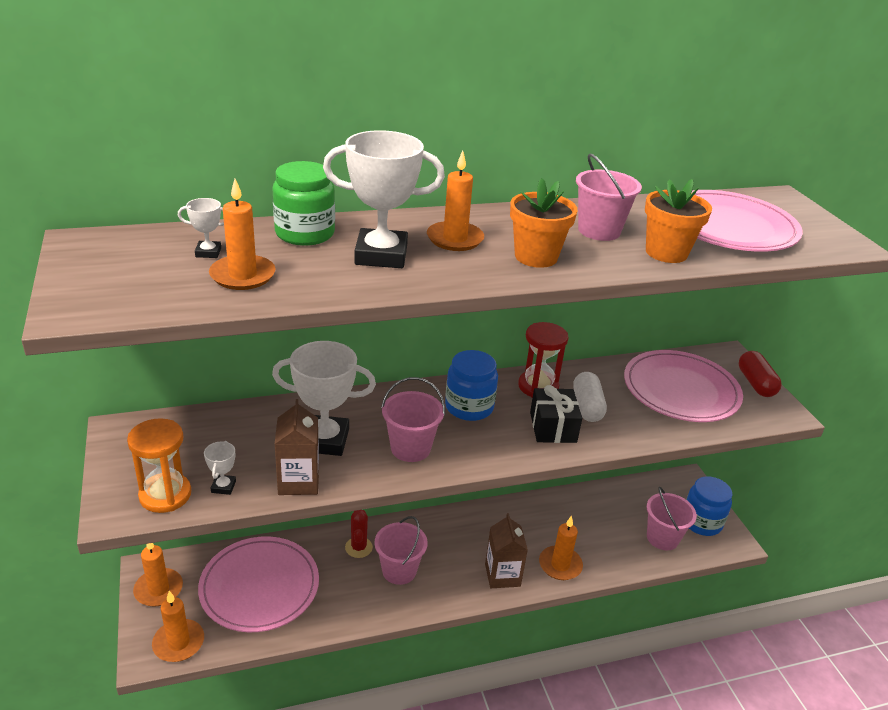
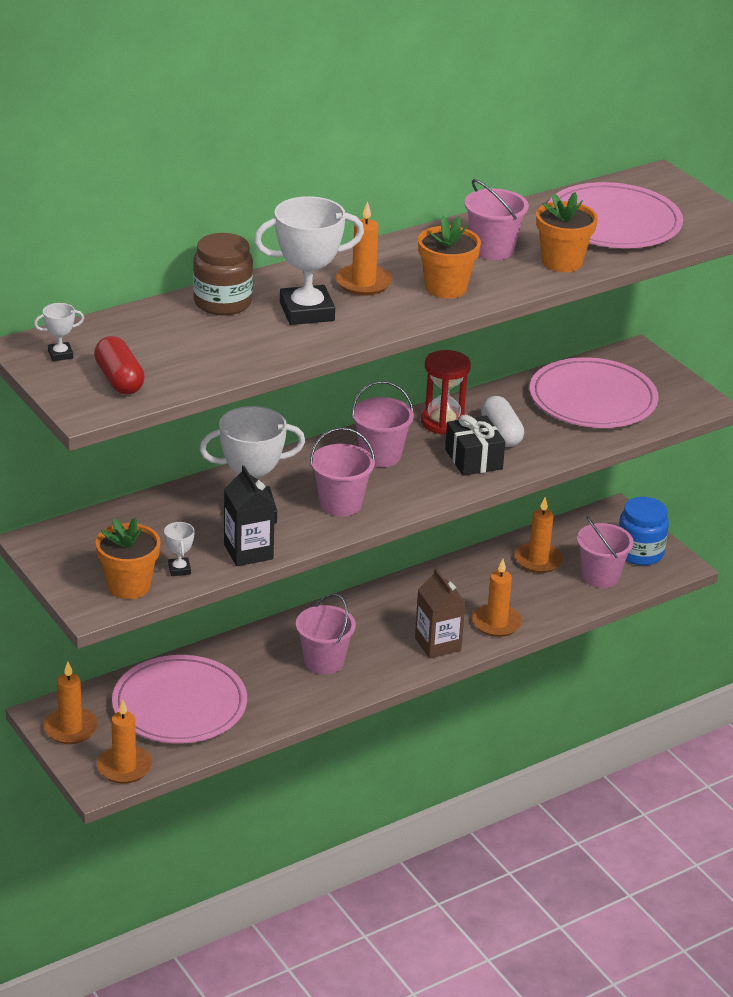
camera: 15 degrees left, 0 degrees up
orange hourglass [127,418,191,513] -> orange flower pot [96,518,161,599]
white trophy [178,198,224,258] -> white trophy moved to [34,303,84,361]
orange candle [209,179,276,290] -> orange candle moved to [515,497,563,573]
green jar [273,161,335,246] -> brown jar [193,233,253,316]
brown carton [275,399,319,495] -> black carton [224,466,275,566]
red cactus [345,510,373,558] -> none
blue jar [445,350,498,421] -> pink bucket [352,381,414,467]
red capsule [739,351,782,397] -> red capsule moved to [94,336,145,394]

